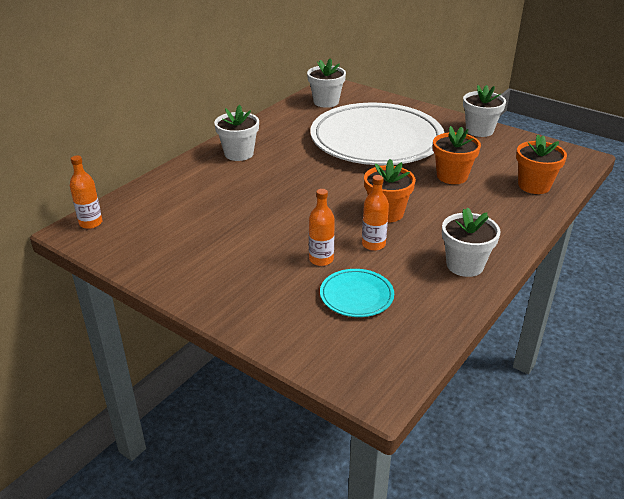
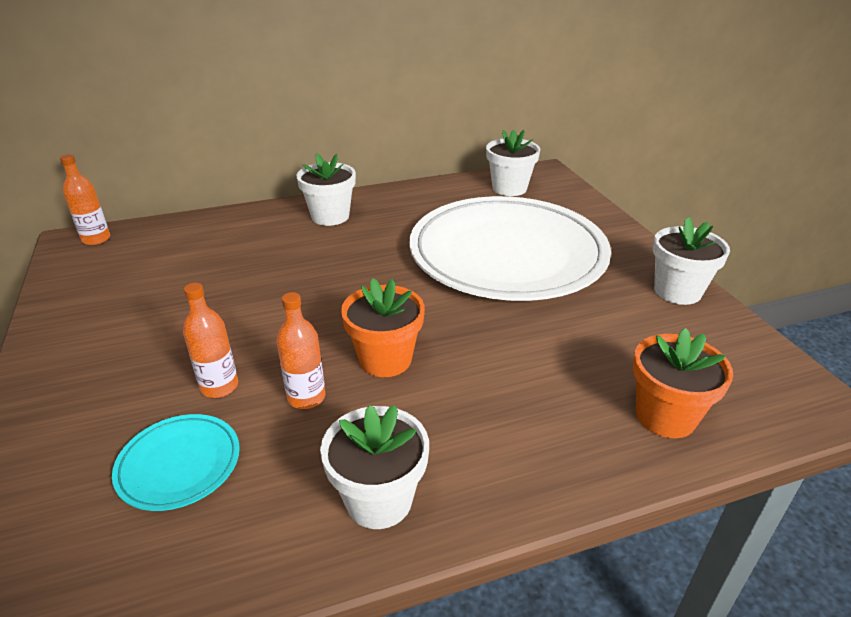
camera: 35 degrees right, 0 degrees up
orange flower pot [433,126,481,184] -> none

